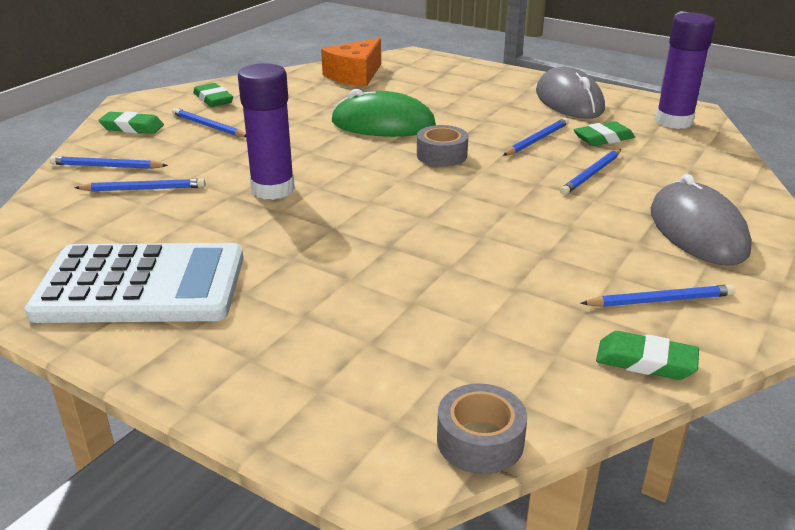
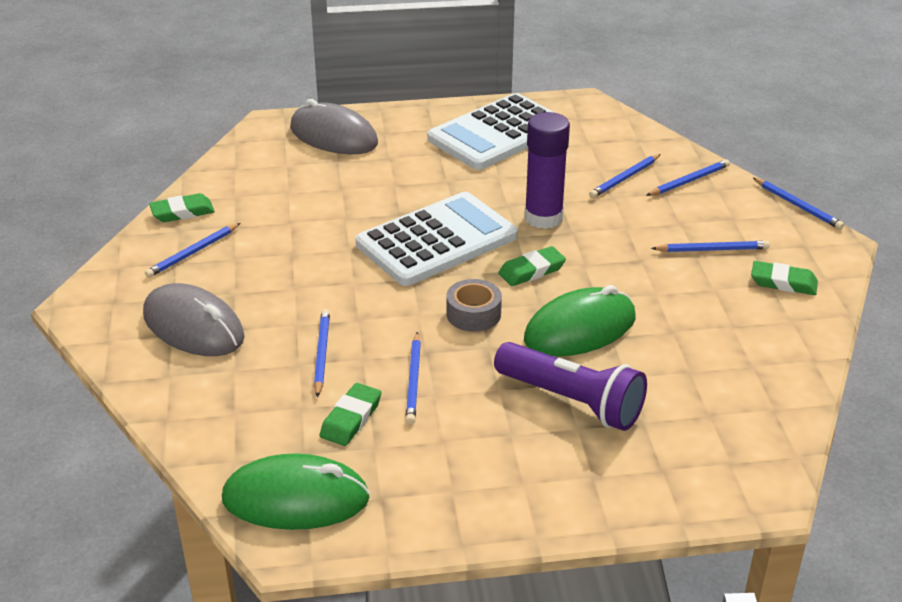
camera: 140 degrees right, 5 degrees up
green eraser [98,111,164,134] -> green eraser moved to [498,246,566,286]
orange cheese [321,38,381,87] -> none
grey tape [437,383,527,474] -> none
grey mouse [536,67,605,119] -> grey mouse moved to [290,99,378,154]
purple glue stick [655,12,715,129] -> green mouse [222,454,370,530]
none -> white calculator [355,192,518,286]
none -> purple flashlight [494,342,647,431]
none -> blue pencil [753,178,844,230]

